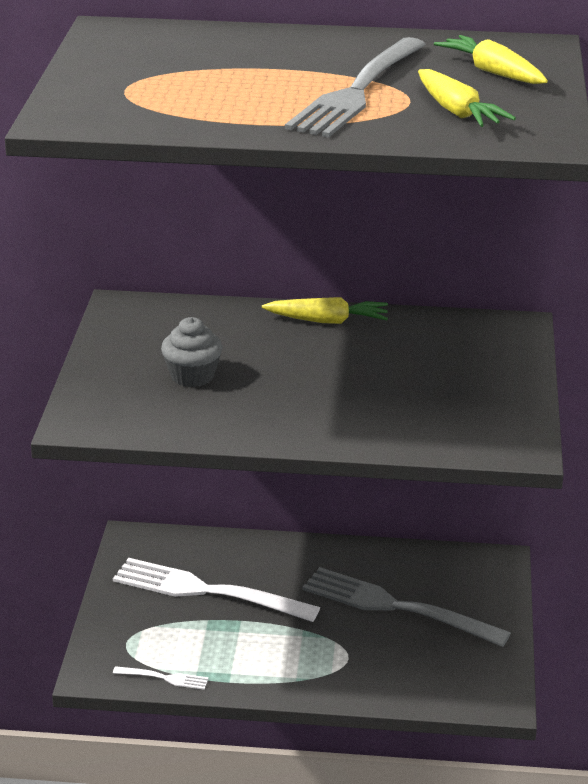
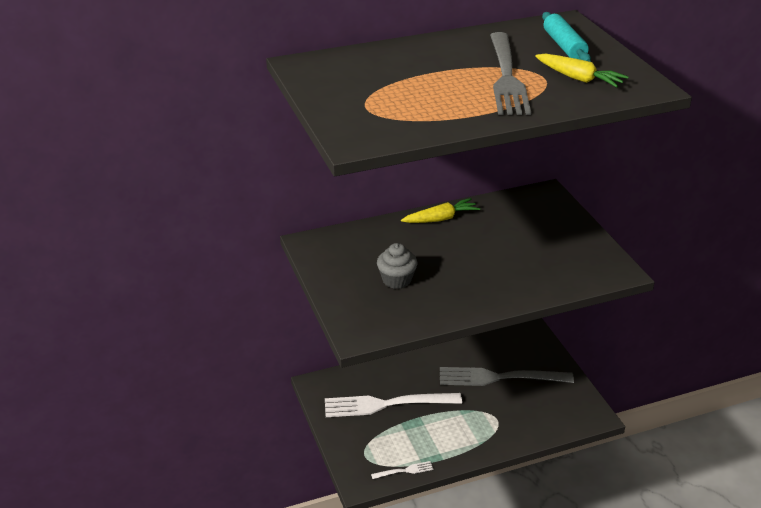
camera: 25 degrees left, 5 degrees up
yellow carrot [434,35,548,84] -> turquoise rolling pin [542,12,591,62]

